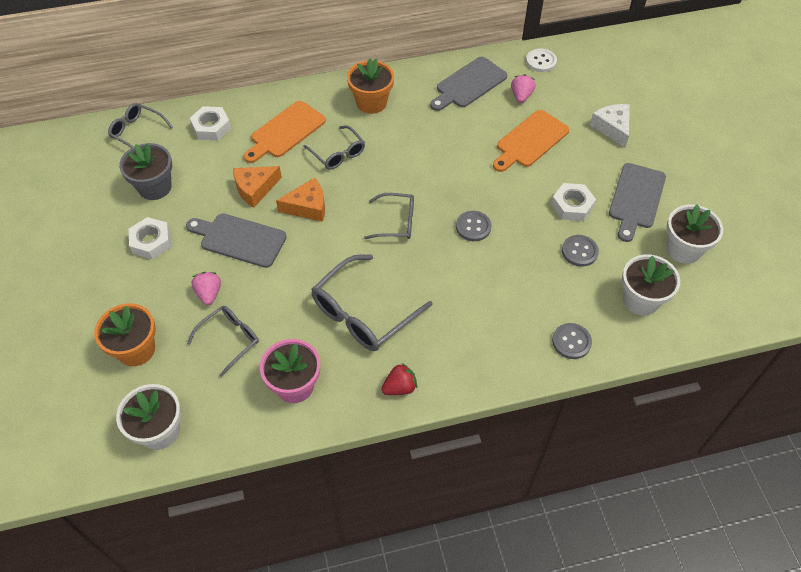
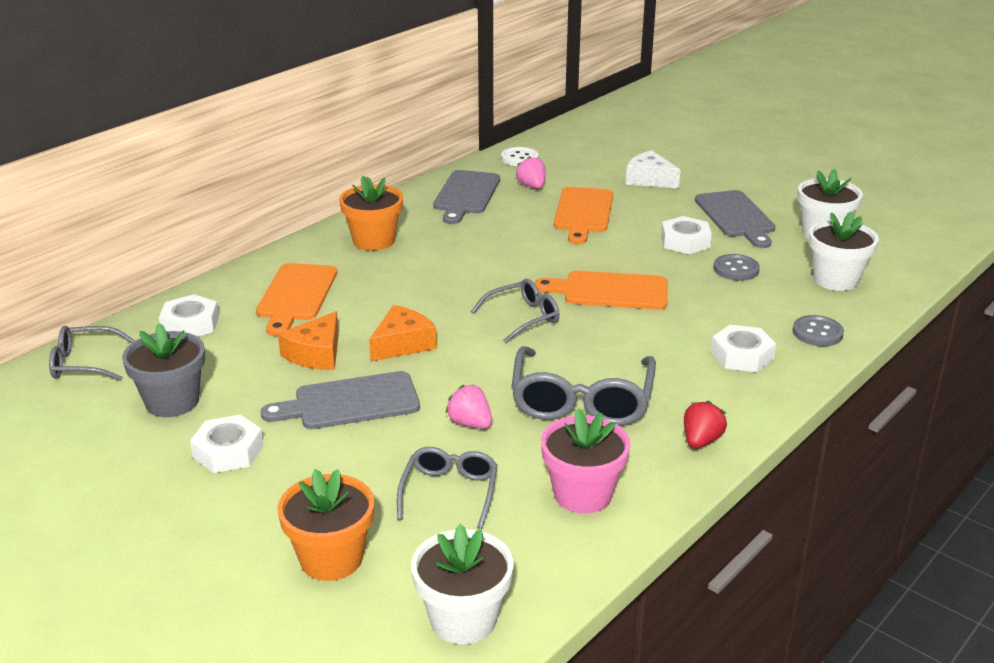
camera: 35 degrees left, 25 degrees down
pink strawberry [191,272,221,305] -> pink strawberry moved to [445,385,492,429]
grey glasses [304,125,365,170] -> none
grey button [456,211,492,241] -> orange cutting board [534,271,668,310]
none -> white nut [711,325,776,372]

